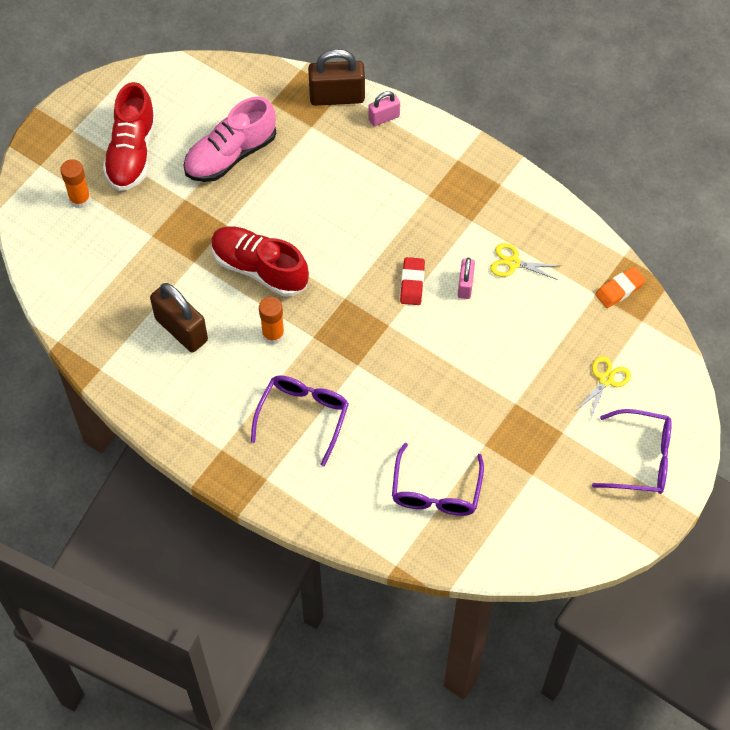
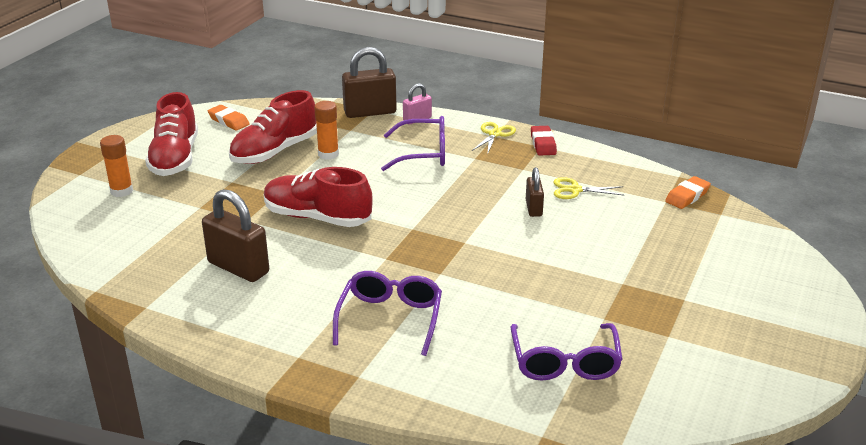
camera: 10 degrees left, 30 degrees down
pink shoe [183,97,276,182] -> red shoe [229,90,317,164]
orange glue stick [259,297,285,344] -> orange glue stick moved to [314,101,339,160]
red eraser [400,257,425,305] -> red eraser moved to [531,126,557,156]
pink padlock [458,258,475,299] -> brown padlock [526,167,544,217]
yellow scissors [574,356,631,420] -> yellow scissors moved to [472,122,516,155]
purple glasses [592,409,672,494] -> purple glasses moved to [381,116,445,171]
none -> orange eraser [208,105,250,130]

